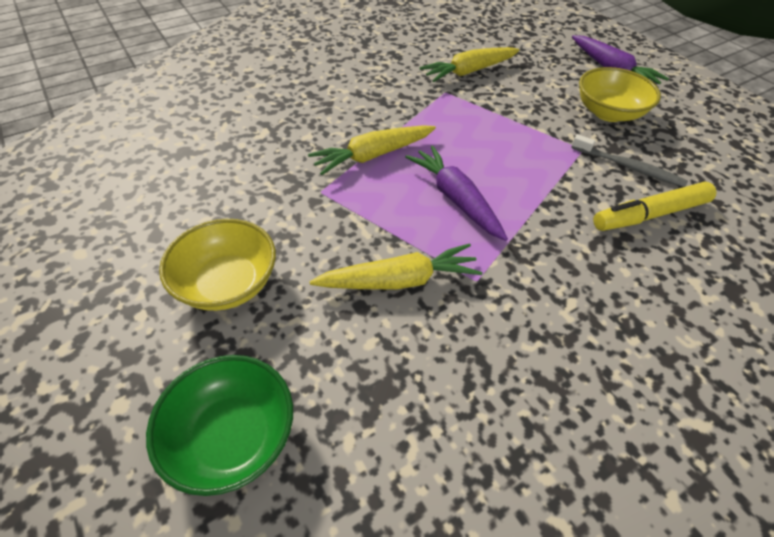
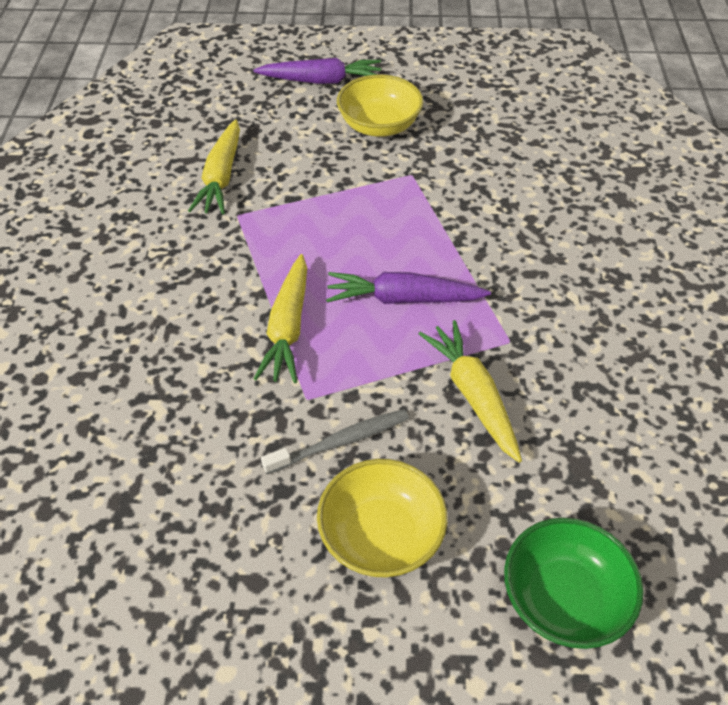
camera: 55 degrees left, 0 degrees up
yellow carrot [310,243,482,289] -> yellow carrot turned 45 degrees counterclockwise [419,320,522,463]
grey toothbrush [571,134,688,187] -> grey toothbrush moved to [261,409,409,474]
yellow marker [593,182,716,231] -> none

